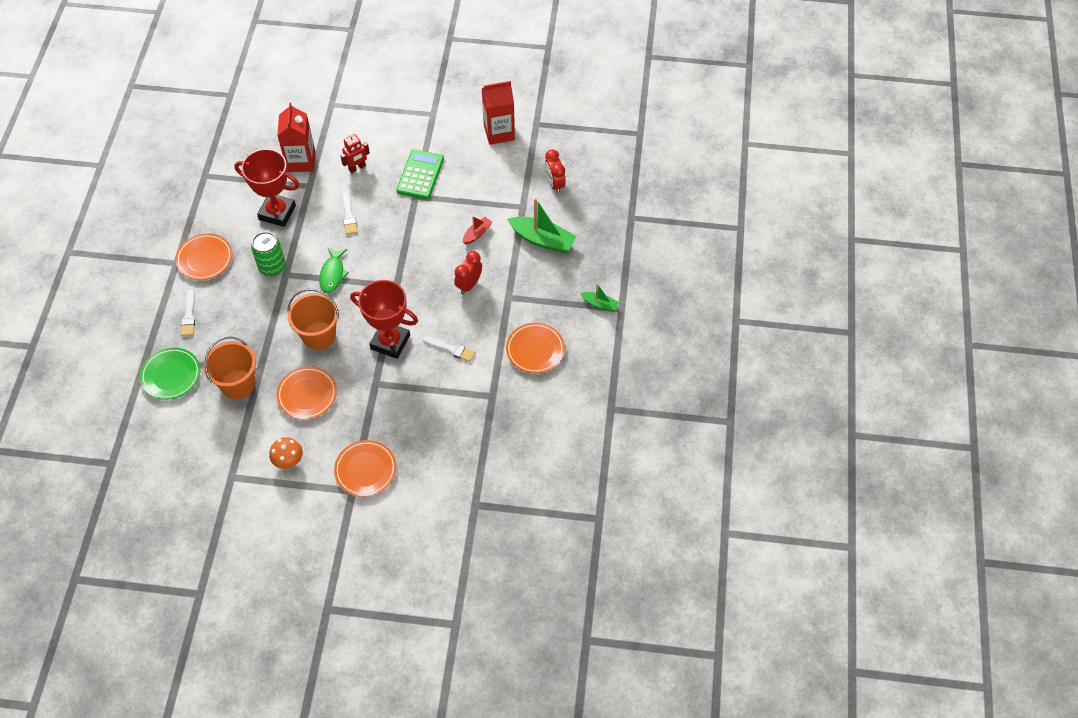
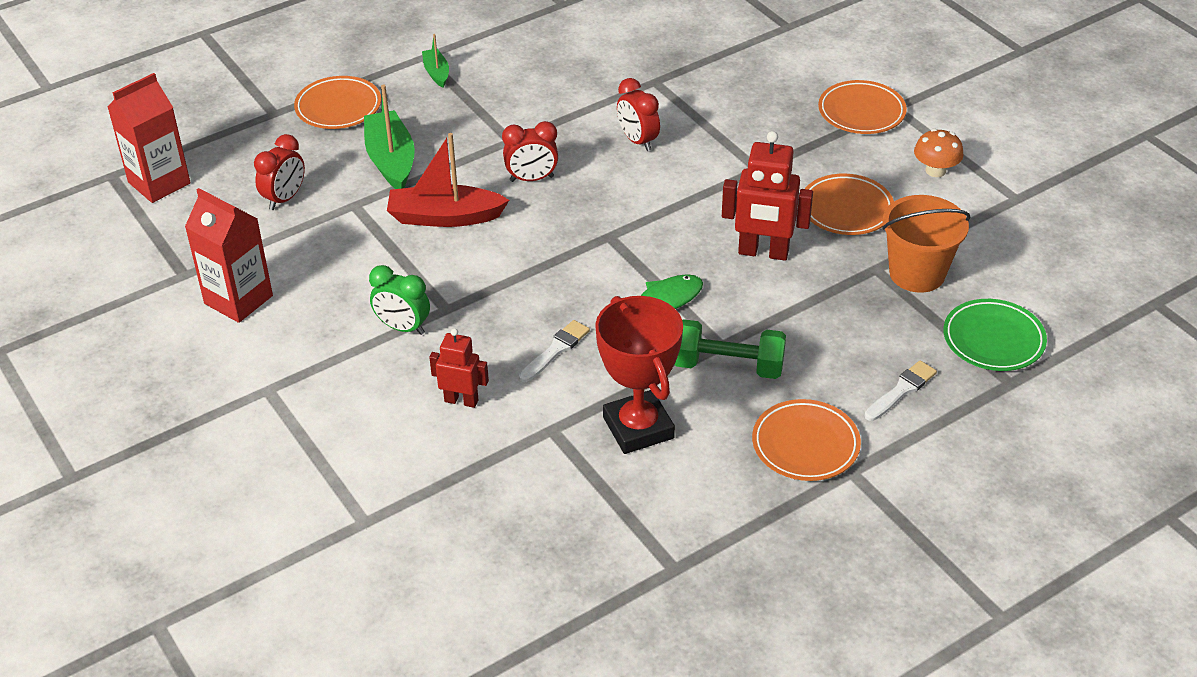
camera: 130 degrees left, 15 degrees down
green can [251,232,286,276] -> green dumbbell [674,319,786,379]
red carton [277,103,315,172] -> red carton moved to [107,73,191,203]
orange bucket [287,289,339,350] -> red robot [722,131,813,261]
red trophy [350,280,418,359] -> none
green calculator [396,149,444,200] -> green clock [369,265,430,335]
white brush [423,336,476,362] -> red clock [617,78,660,151]
red boat [463,216,492,244] -> red boat [387,133,509,227], size x1.87
orange plate [506,323,565,374] -> orange plate moved to [294,76,381,129]

